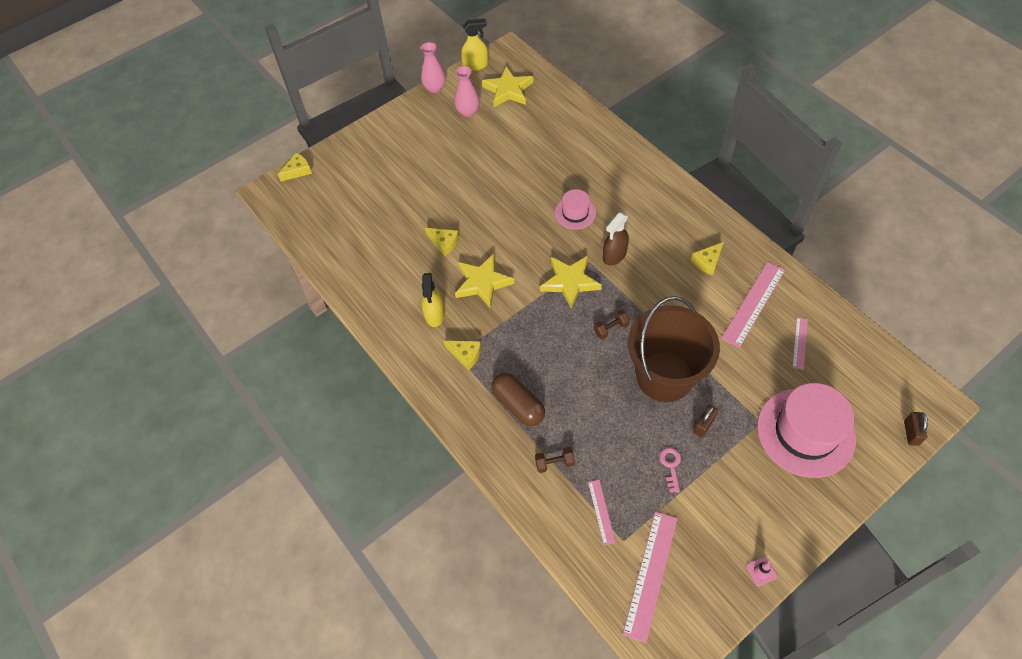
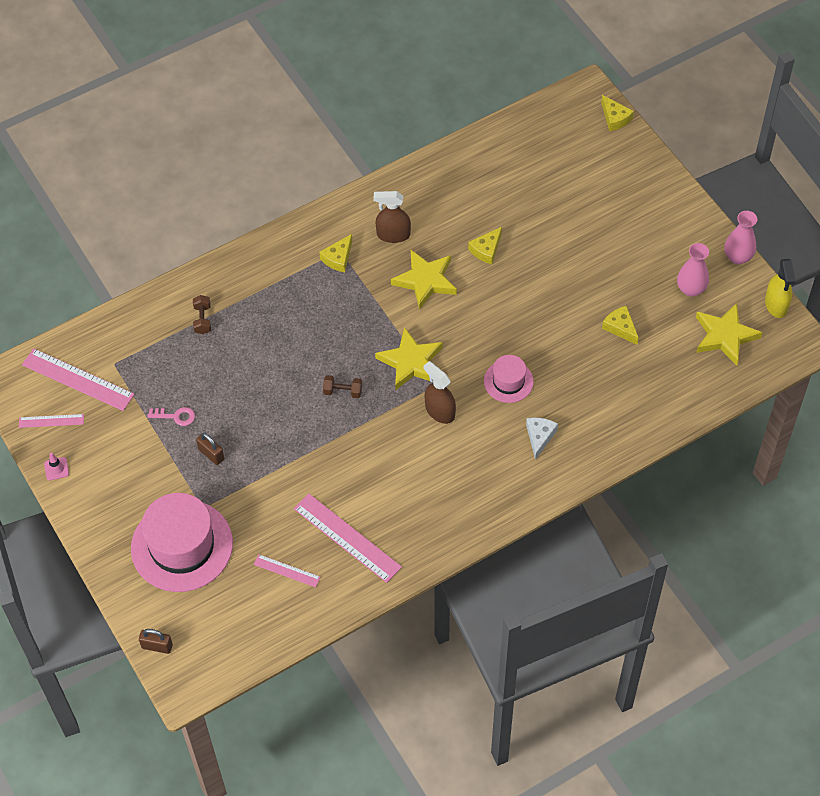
camera: 95 degrees right, 0 degrees up
yellow spray bottle [421,273,445,327] -> brown spray bottle [373,191,411,243]
brown capsule [491,373,545,426] -> none
pink ruler [588,480,616,545] -> pink ruler moved to [19,414,84,428]
brown dumbbell [594,310,630,339] -> brown dumbbell turned 60 degrees counterclockwise [323,375,362,398]
brown bucket [628,296,720,402] -> none
yellow cheese [691,242,724,276] -> yellow cheese moved to [602,306,639,345]
none -> white cheese [526,418,558,460]

